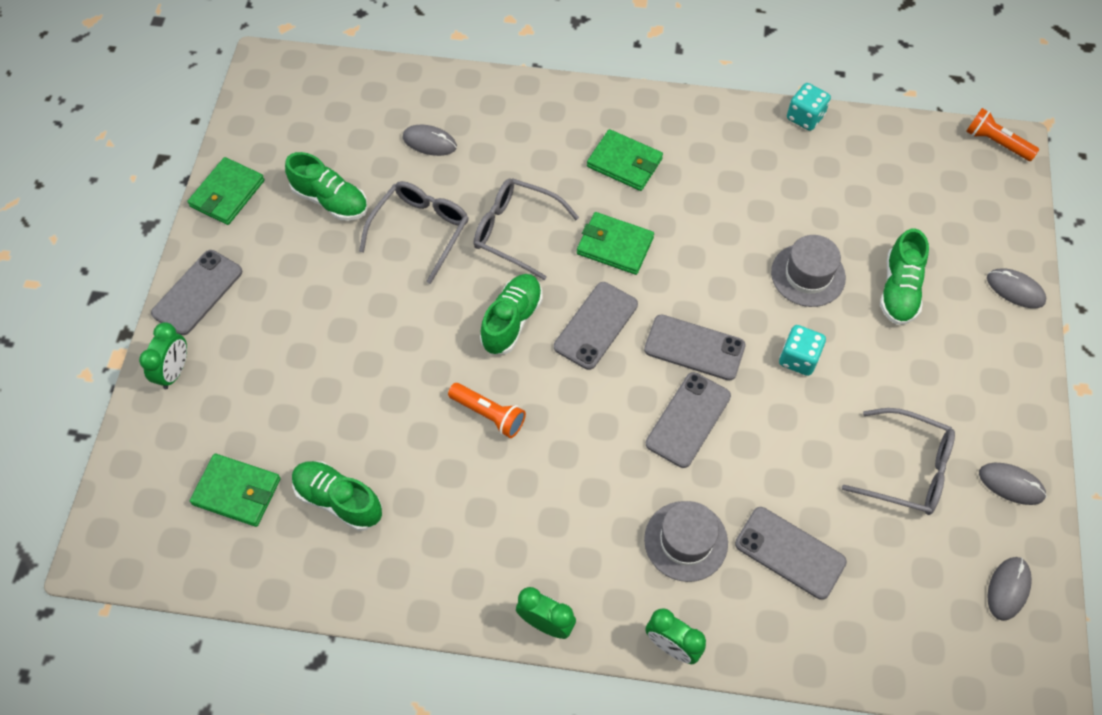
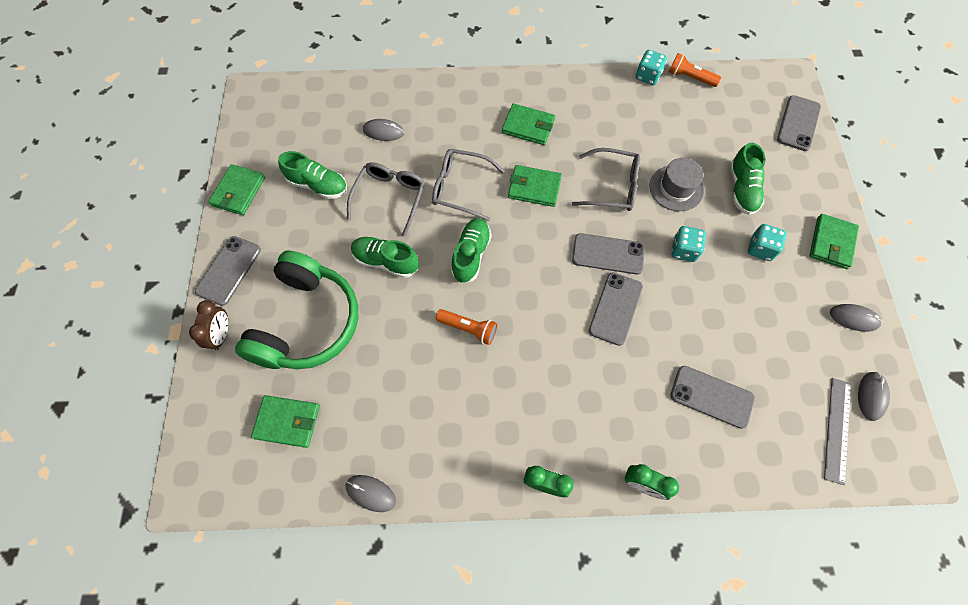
camera: 10 degrees left, 5 degrees up
green clock [139,322,187,389] -> brown clock [189,300,229,350]
green shoe [292,461,382,531] -> green shoe moved to [351,237,419,278]
grey phone [554,282,638,370] -> grey phone moved to [777,95,821,151]
grey hat [644,501,728,582] -> none
grey glasses [842,408,955,515] -> grey glasses moved to [572,148,640,211]
orange flashlight [966,108,1039,161] -> orange flashlight moved to [669,53,721,87]
grey mouse [987,268,1046,308] -> grey mouse moved to [345,475,396,512]
none -> green headphones [235,251,358,369]
none -> turquoise dice [748,224,787,261]
none -> green wallet [809,214,859,269]
none -> grey ruler [824,378,851,485]

